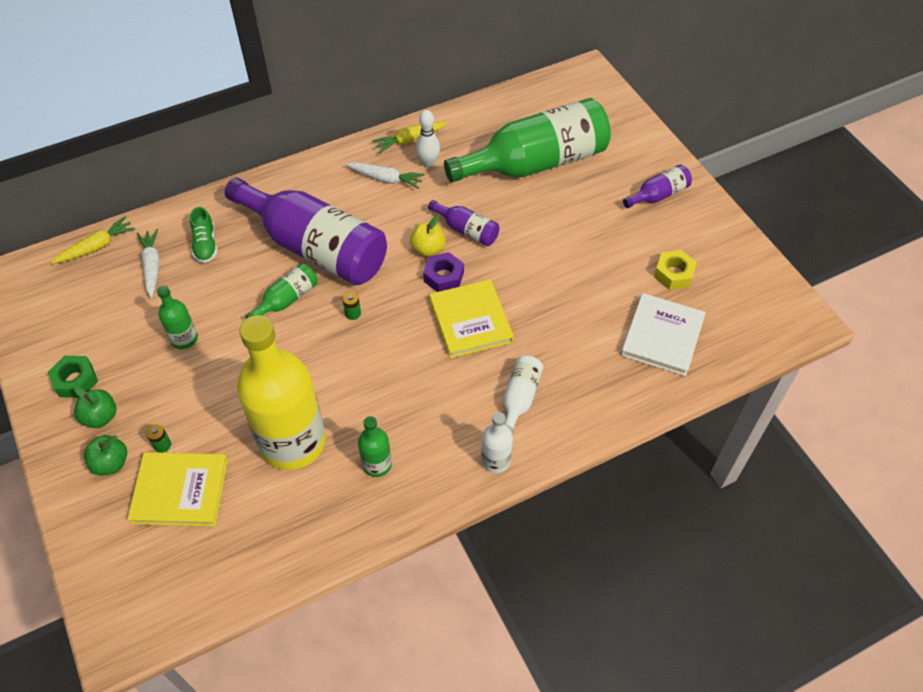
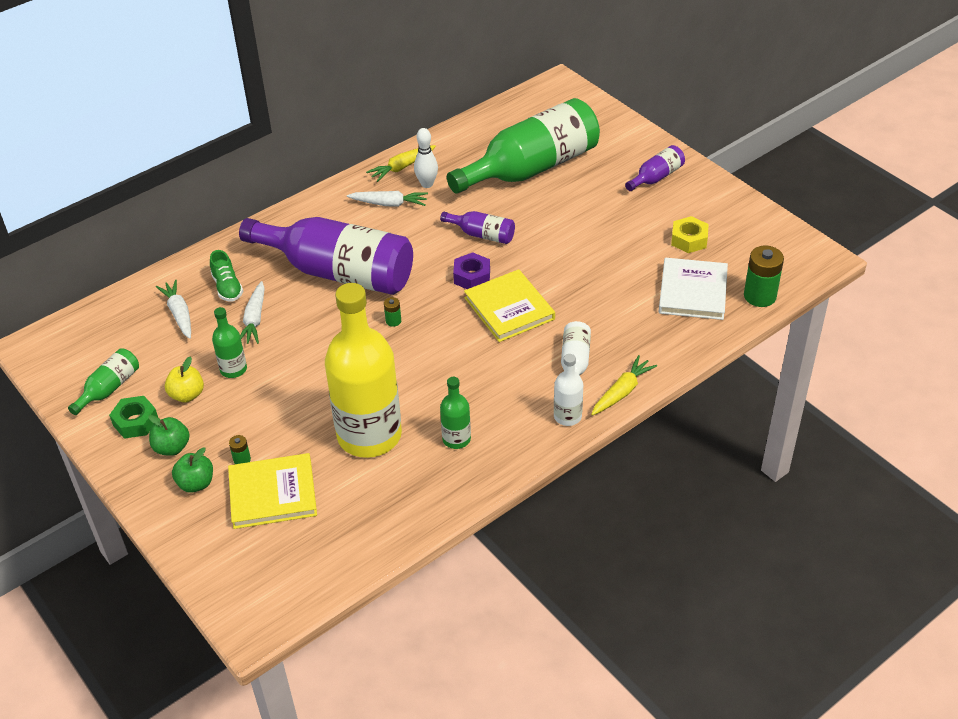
camera: 10 degrees left, 10 degrees down
yellow carrot [51,216,135,264] -> yellow carrot moved to [591,355,657,416]
green bottle [245,263,318,319] -> green bottle moved to [68,348,139,415]
yellow apple [410,216,446,257] -> yellow apple moved to [165,356,204,402]
none -> white carrot [240,281,265,344]
none -> green battery [744,246,784,307]

